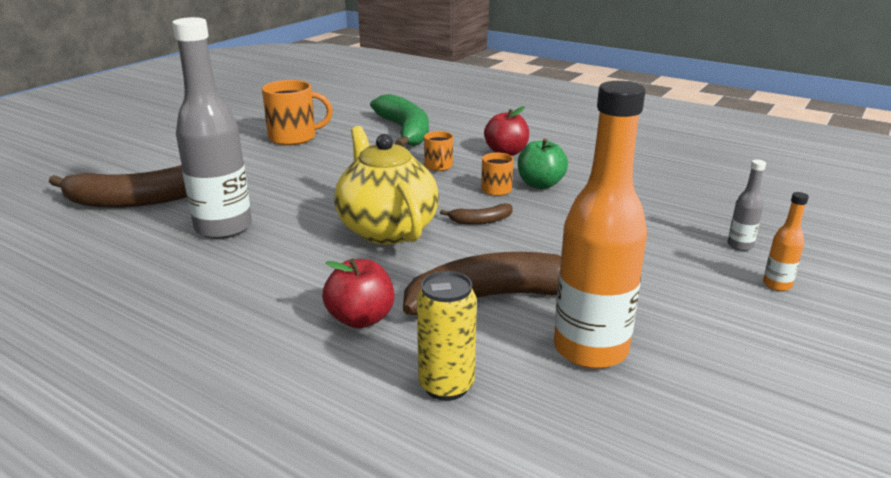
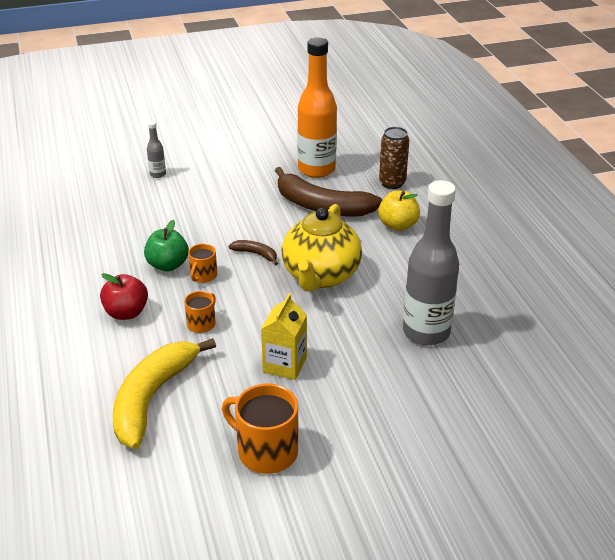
camera: 140 degrees left, 10 degrees up
brown banana [49,165,187,208] -> none
red apple [322,258,394,328] -> yellow apple [378,190,420,231]
green banana [370,94,429,147] -> yellow banana [113,338,216,449]
yellow can [417,271,477,401] -> brown can [379,127,409,189]
orange bottle [763,192,809,291] -> none
none -> yellow carton [261,293,307,380]

